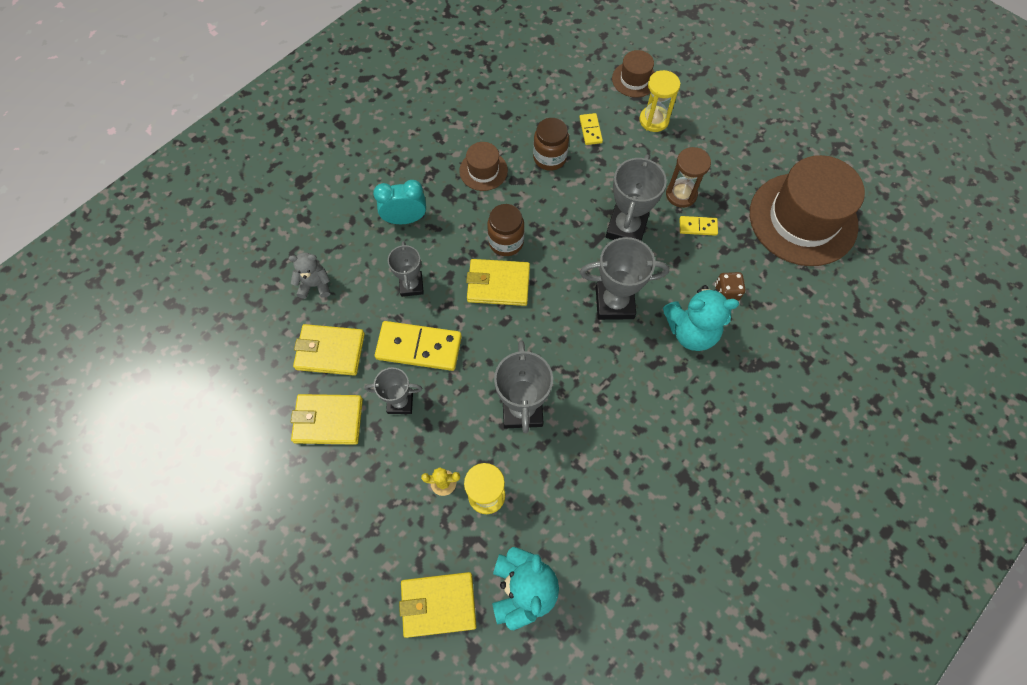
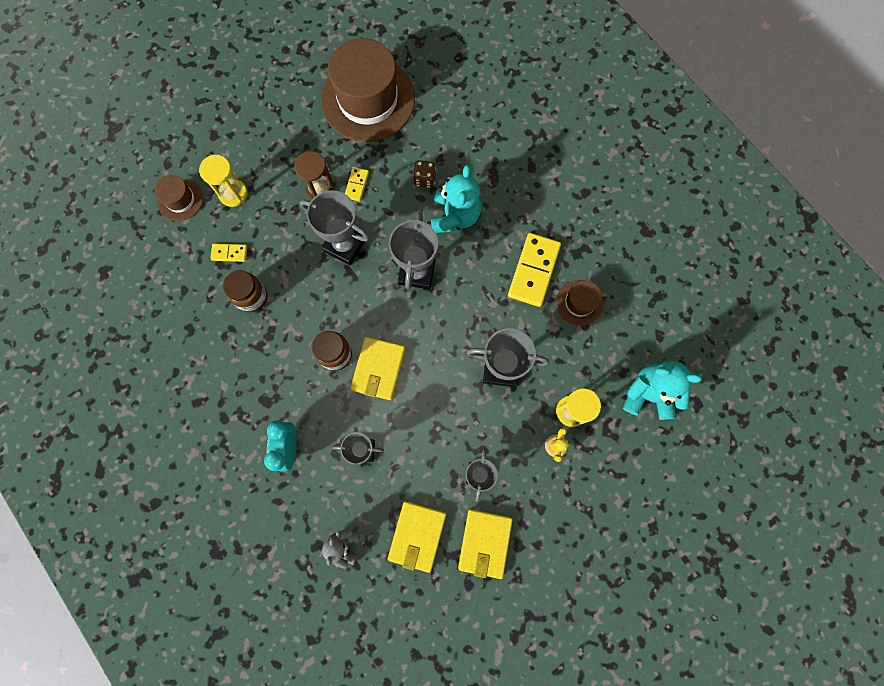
camera: 80 degrees left, 10 degrees up
yellow domino [375,321,462,371] -> yellow domino moved to [508,233,561,307]
yellow wallet [399,572,477,638] -> none
brown hat [459,142,508,191] -> brown hat moved to [556,280,603,326]

